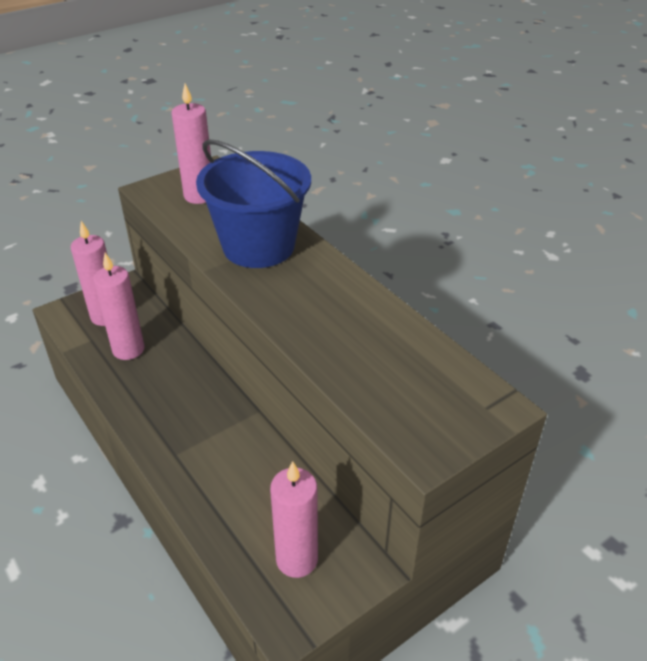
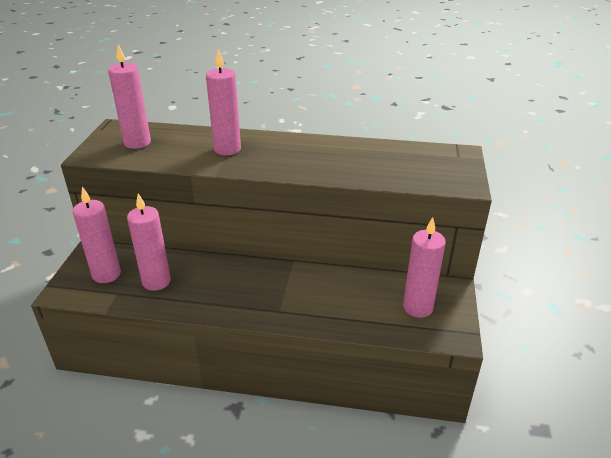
camera: 45 degrees left, 5 degrees down
blue bucket [196,139,311,268] -> pink candle [206,49,241,155]

